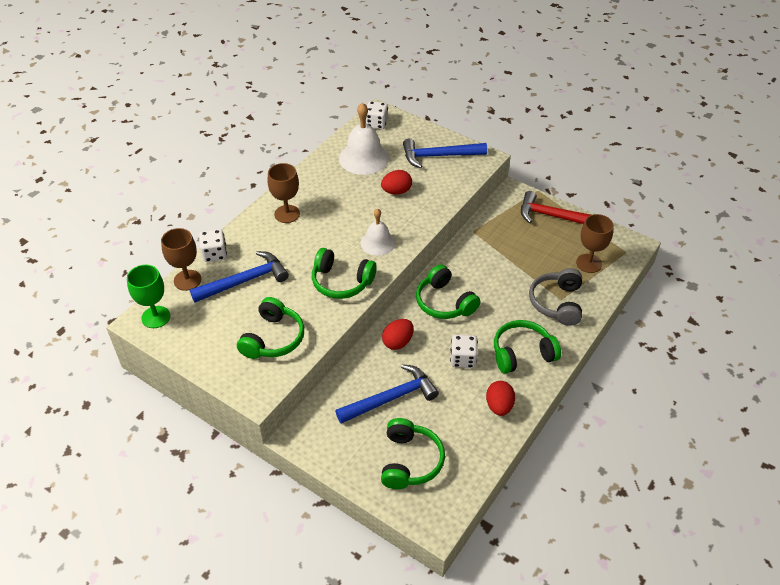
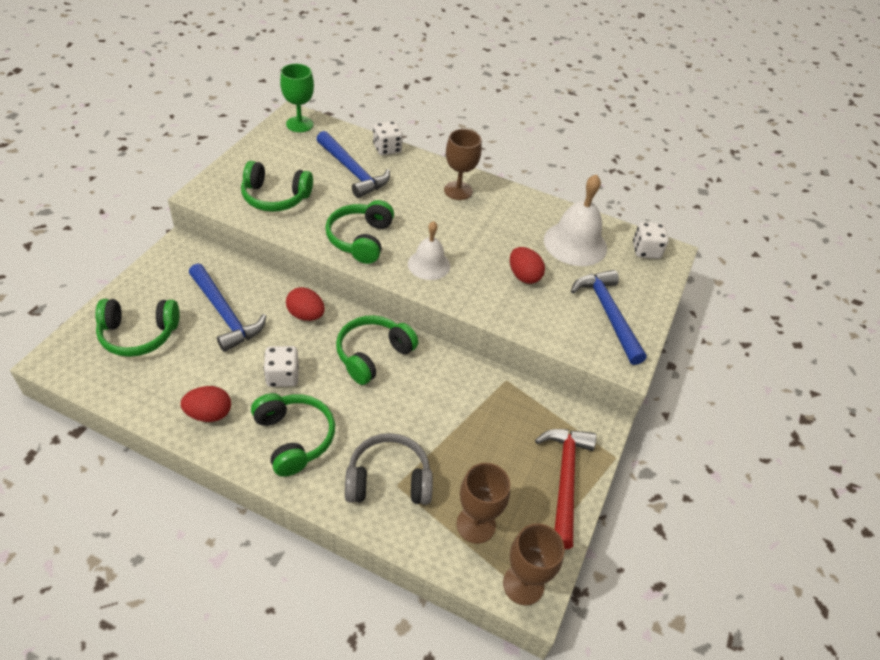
camera: 75 degrees right, 0 degrees up
brown goblet [161,228,201,291] -> brown goblet moved to [503,523,564,606]

